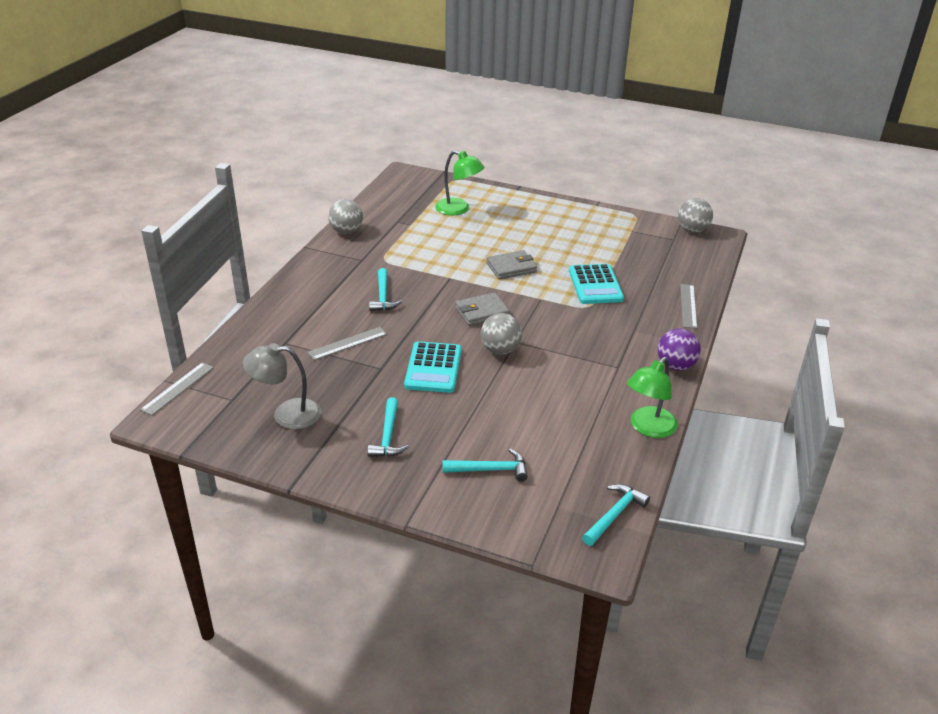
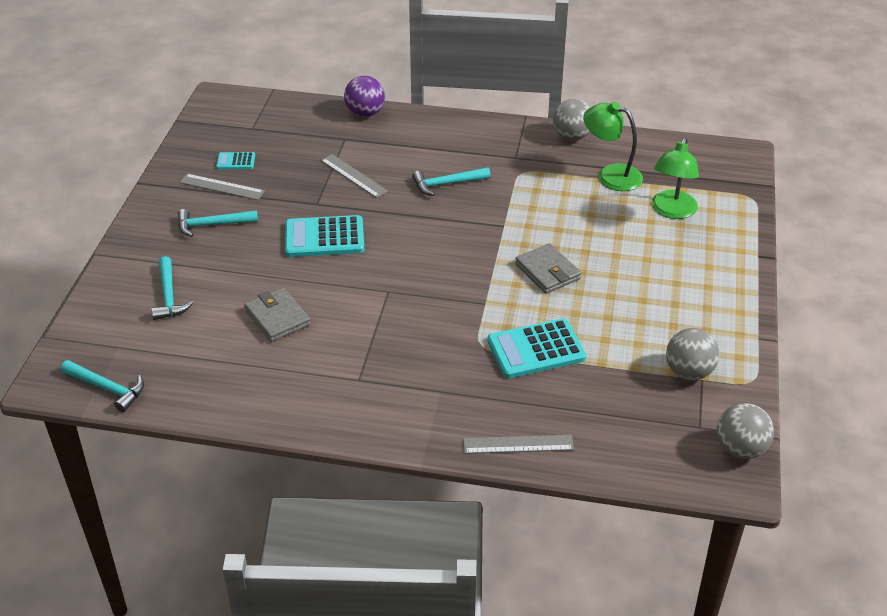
camera: 80 degrees right, 5 degrees up
grey ruler [140,362,214,415] -> grey ruler moved to [180,174,265,200]
grey lamp [243,343,321,429] -> turquoise calculator [216,152,255,169]
grey wallet [455,292,510,326] -> grey wallet moved to [244,288,311,342]
grey ball [481,313,522,355] -> grey ball moved to [666,328,719,380]
green lamp [627,357,678,438] -> green lamp moved to [583,102,643,191]
purple ball [658,329,701,371] -> purple ball moved to [344,76,385,117]

